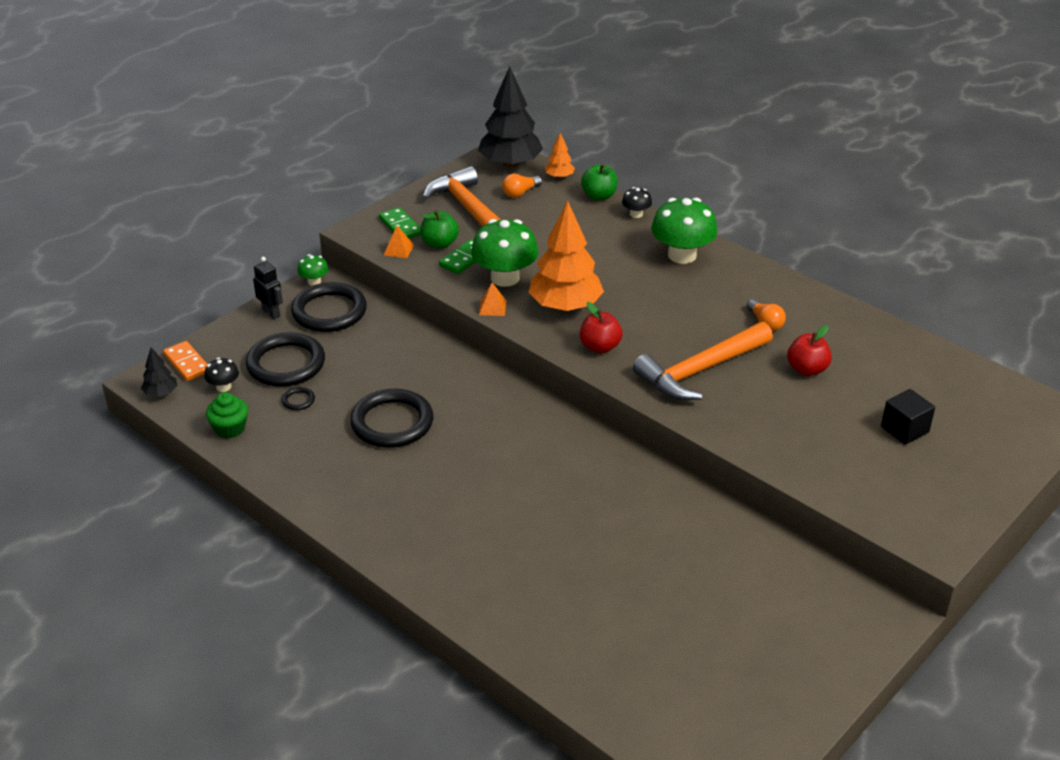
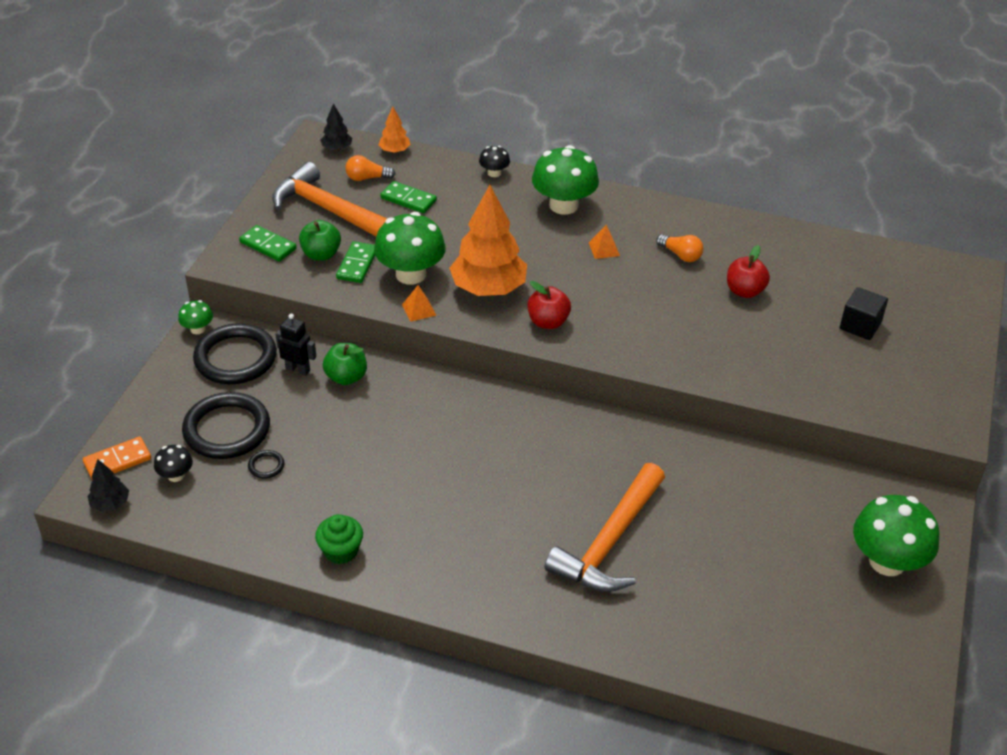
camera: 25 degrees left, 5 degrees up
orange domino [163,341,207,381] -> orange domino turned 60 degrees counterclockwise [83,437,151,479]
green cupcake [206,392,248,439] -> green cupcake moved to [315,514,363,564]
black robot [253,257,283,319] -> black robot moved to [275,314,316,376]
black ring [350,389,434,448] -> none
orange pyramid [384,225,414,258] -> orange pyramid moved to [589,224,620,259]
black tree [478,66,543,168] -> black tree [320,104,352,151], size x0.46
orange light bulb [502,173,542,198] -> orange light bulb turned 60 degrees clockwise [345,155,396,181]
green apple [581,164,618,200] -> green apple moved to [323,343,367,385]
orange hammer [633,322,773,400] -> orange hammer moved to [544,463,665,592]
none -> green domino [380,181,437,213]
none -> green mushroom [853,495,939,576]

